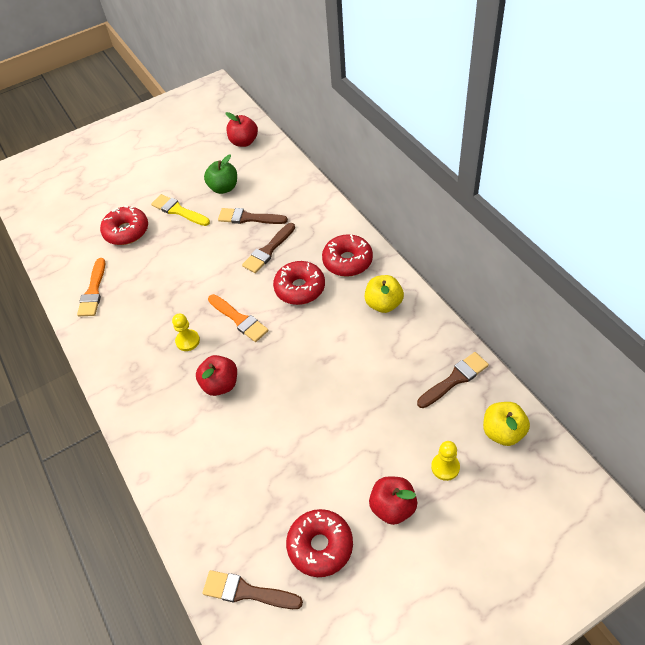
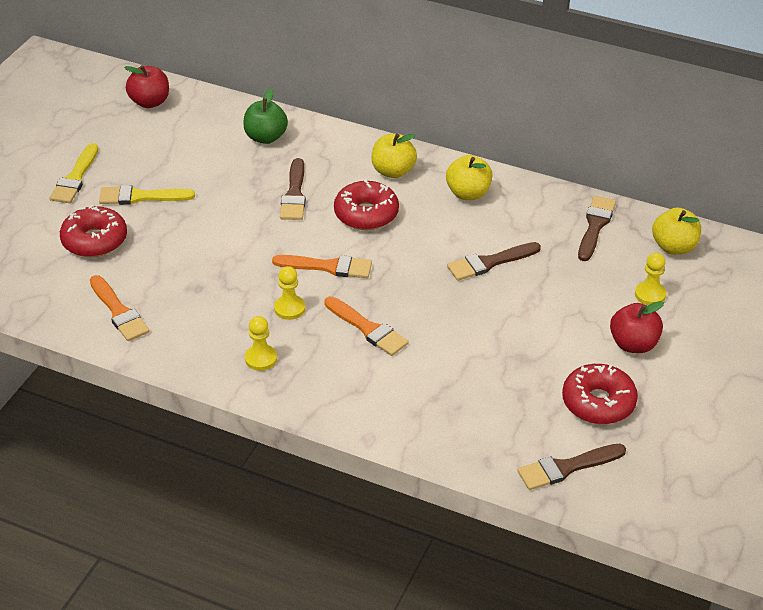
camera: 40 degrees left, 10 degrees down
red apple [196,355,237,396] -> orange brush [324,296,409,356]
green apple [204,155,237,194] -> green apple moved to [243,88,288,144]
brown brush [218,208,288,224] -> brown brush moved to [447,242,541,281]
red donut [322,234,373,277] -> yellow apple [371,133,417,178]
none -> yellow brush [50,143,98,203]
none -> yellow pawn [245,316,277,371]

